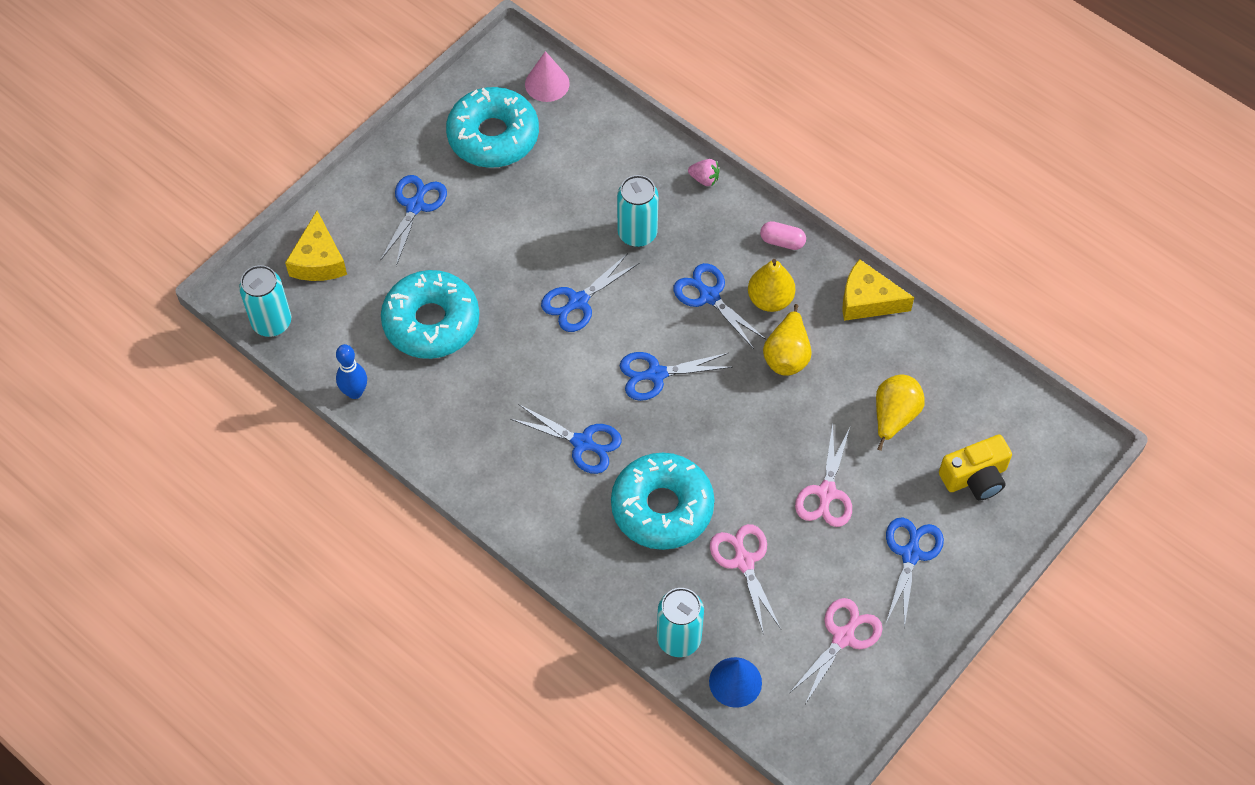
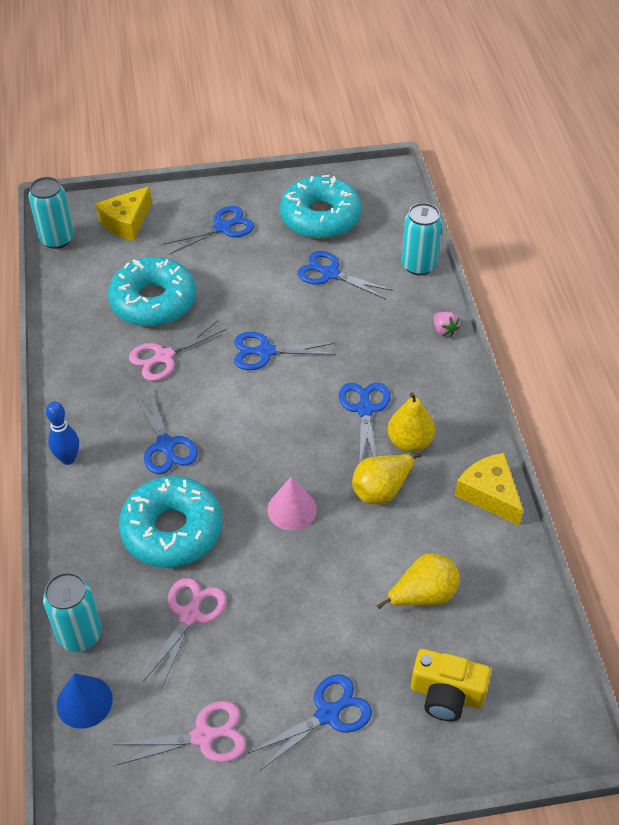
camera: 40 degrees right, 10 degrees down
blue bowling pin [336,344,367,399] -> blue bowling pin moved to [46,402,79,465]
pink cone [525,51,570,102] -> pink cone moved to [267,476,317,531]
turquoise can [617,175,658,247] -> turquoise can moved to [402,203,442,275]
blue scissors [620,352,733,401] -> blue scissors moved to [298,251,393,299]
pink capsule [760,221,806,250] -> none
pink scissors [795,424,852,527] -> pink scissors moved to [129,321,227,381]

